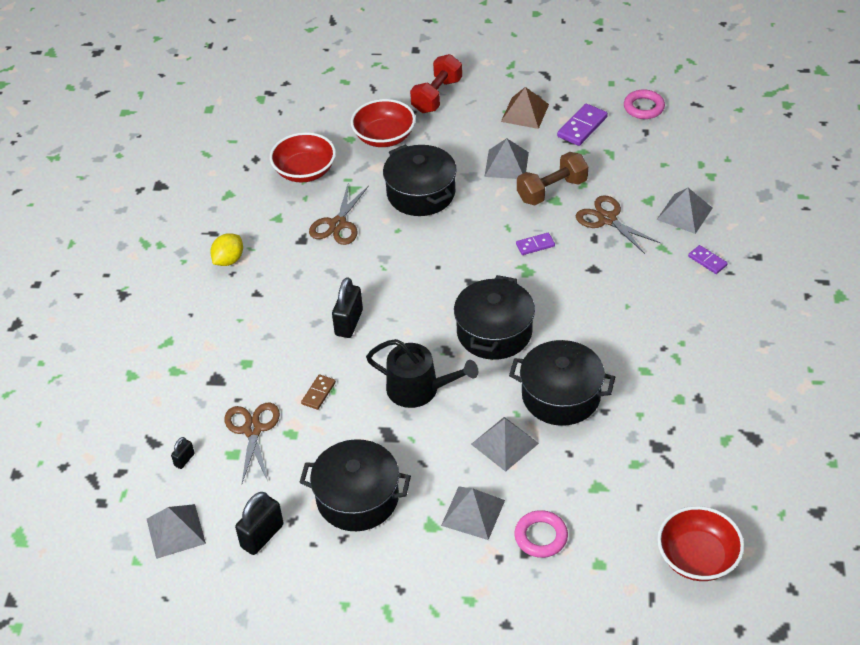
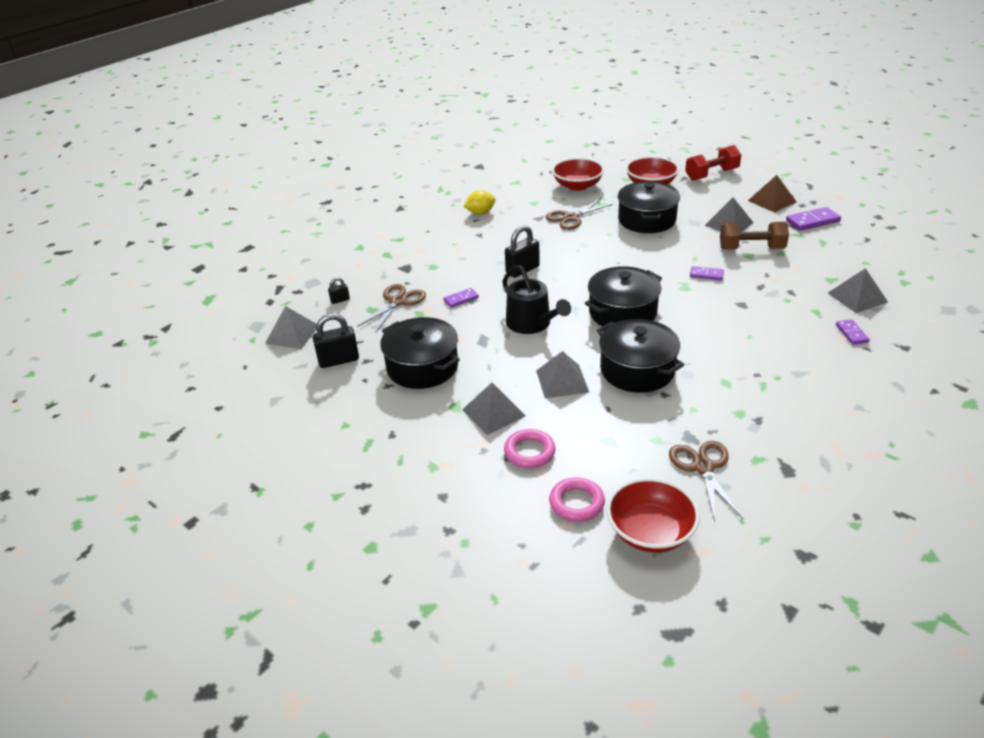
camera: 35 degrees right, 10 degrees down
brown domino [301,374,336,410] -> purple domino [443,288,479,308]
brown scissors [576,195,660,254] -> brown scissors moved to [669,441,743,522]
pink ring [624,90,665,119] -> pink ring moved to [549,477,605,522]

